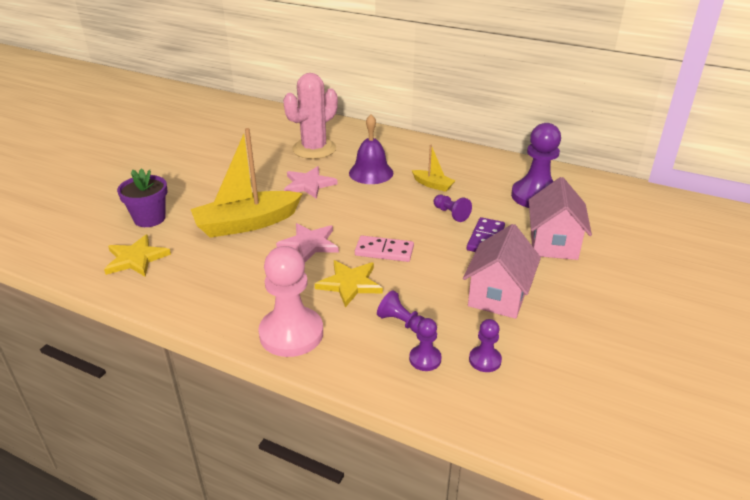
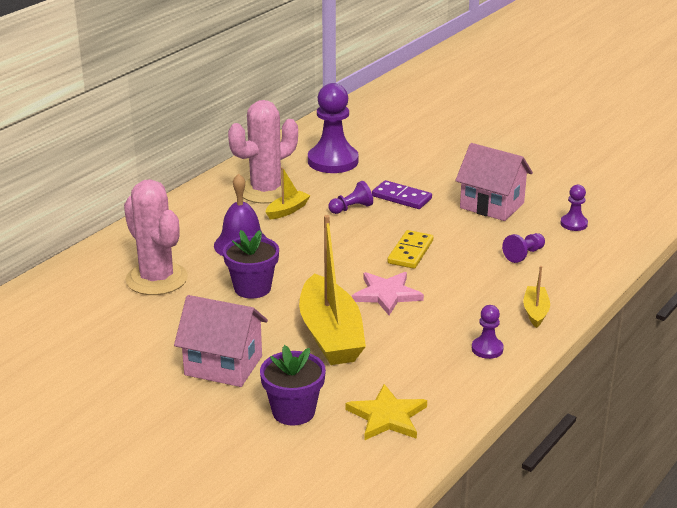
camera: 80 degrees left, 5 degrees down
pink pawn [258,246,323,357] -> yellow boat [523,266,550,328]
pink star [284,166,337,199] -> purple flower pot [223,230,279,299]
yellow star [315,260,383,307] -> none
pink domino [355,236,414,262] -> yellow domino [387,230,433,269]
purple pawn [409,318,442,371] -> purple pawn moved to [472,305,504,359]
pink house [529,177,592,260] -> pink house moved to [174,295,268,387]
none -> pink cactus [228,100,298,204]

